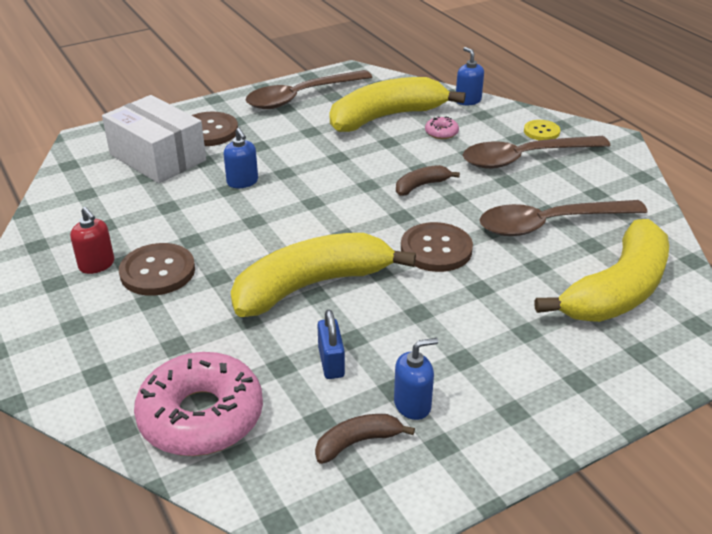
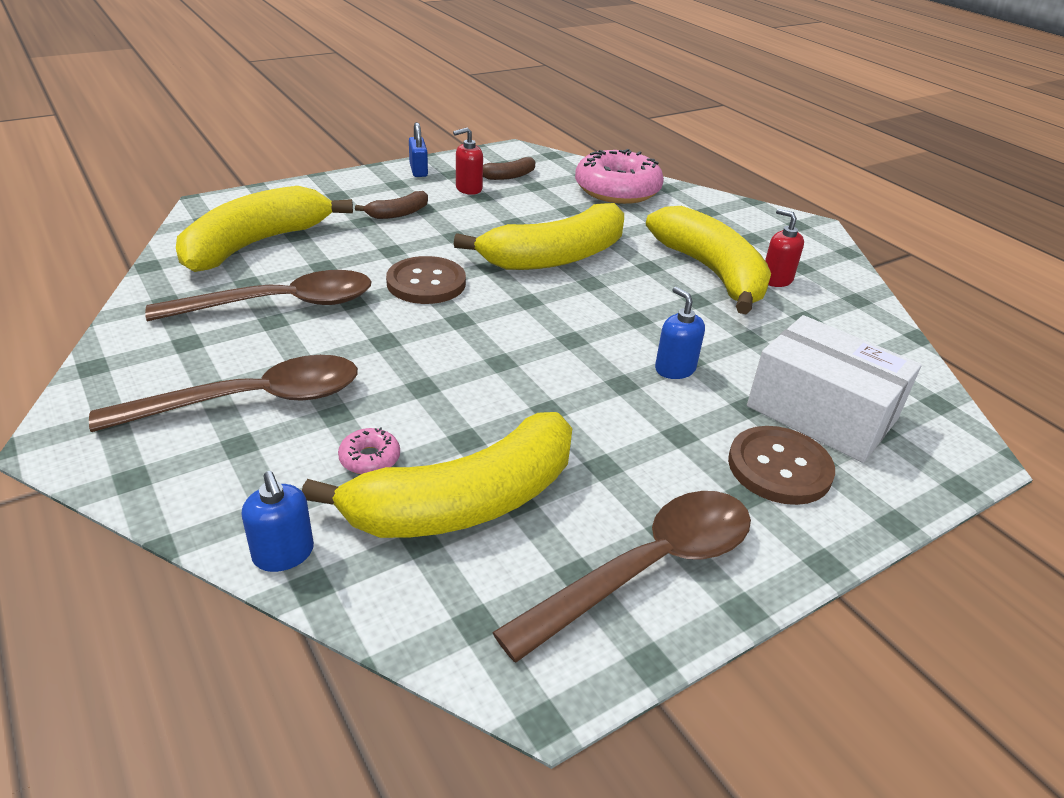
camera: 175 degrees right, 0 degrees up
brown button [119,243,195,296] -> yellow banana [646,206,771,314]
blue padlock [317,310,345,379] -> blue padlock moved to [409,122,428,177]
blue soap dispenser [394,338,438,420] -> red soap dispenser [453,127,483,195]
brown banana [396,165,460,196] -> brown banana moved to [355,191,428,219]
yellow button [524,120,560,140] -> none

